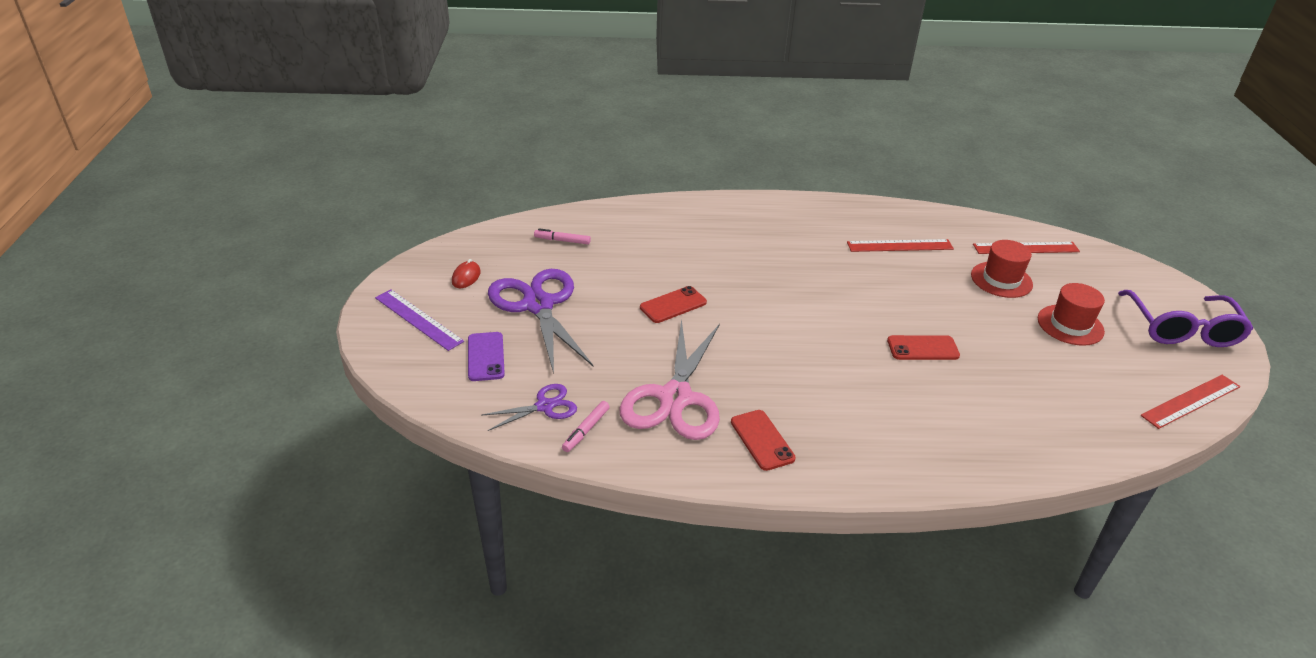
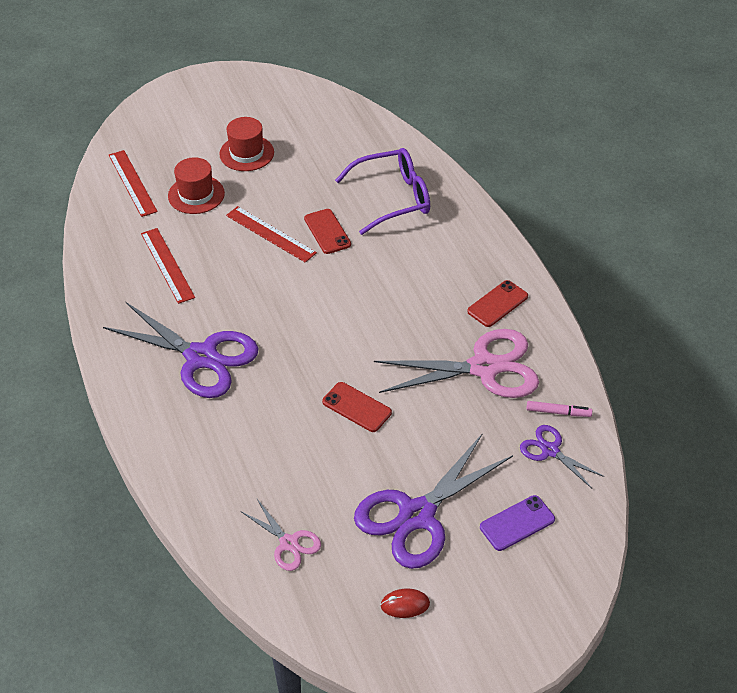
camera: 110 degrees left, 10 degrees up
purple ruler [375,289,464,351] -> none
pink marker [534,228,591,244] -> pink scissors [242,499,321,571]
purple glasses [1118,290,1253,347] -> purple glasses moved to [335,148,430,235]
red ruler [1141,375,1240,429] -> red ruler moved to [226,206,317,263]
none -> purple scissors [103,302,258,398]

